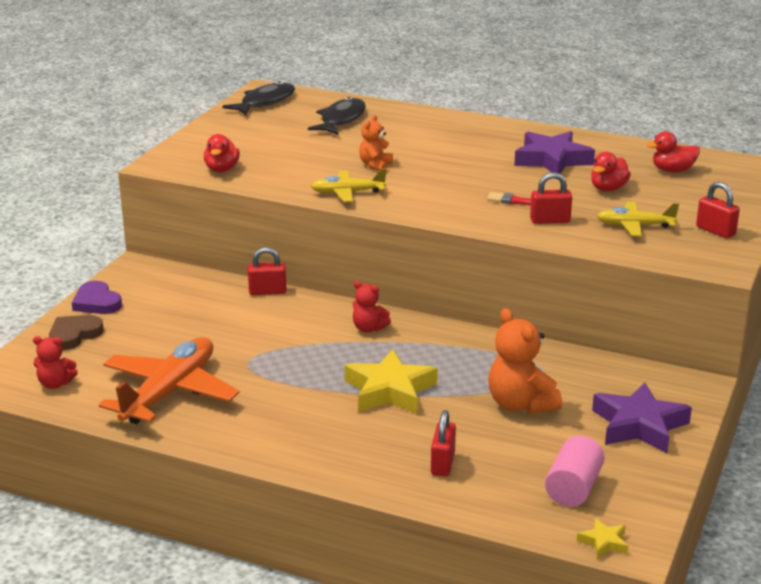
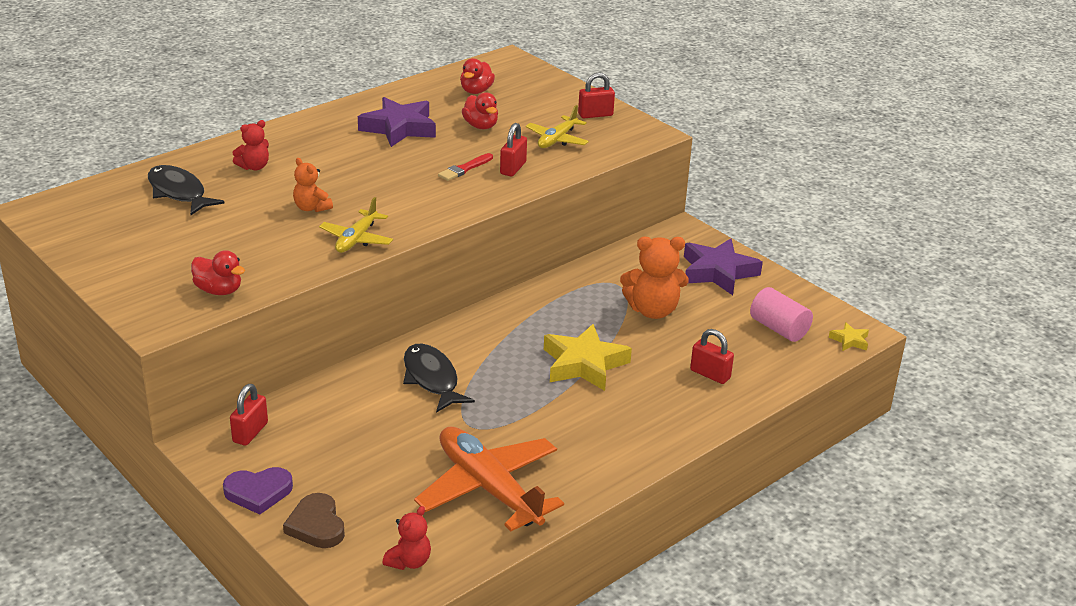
camera: 65 degrees left, 5 degrees up
black fish [222,81,295,115] -> black fish moved to [403,343,475,413]
red padlock [248,247,286,295] -> red padlock moved to [230,384,268,446]
red teddy bear [352,281,391,332] -> red teddy bear moved to [233,120,269,170]

